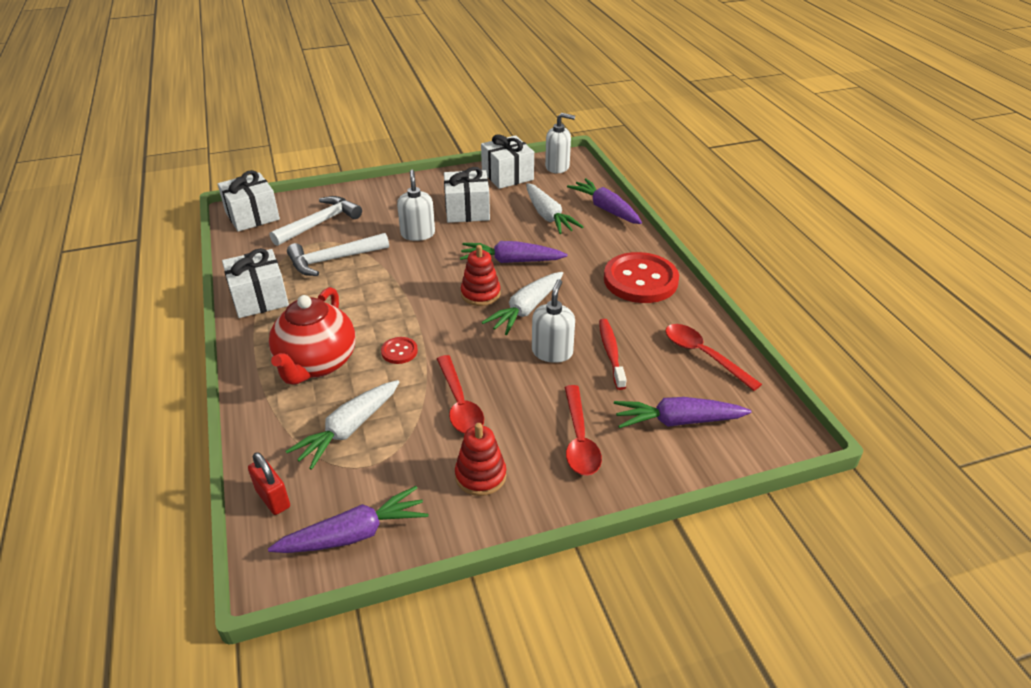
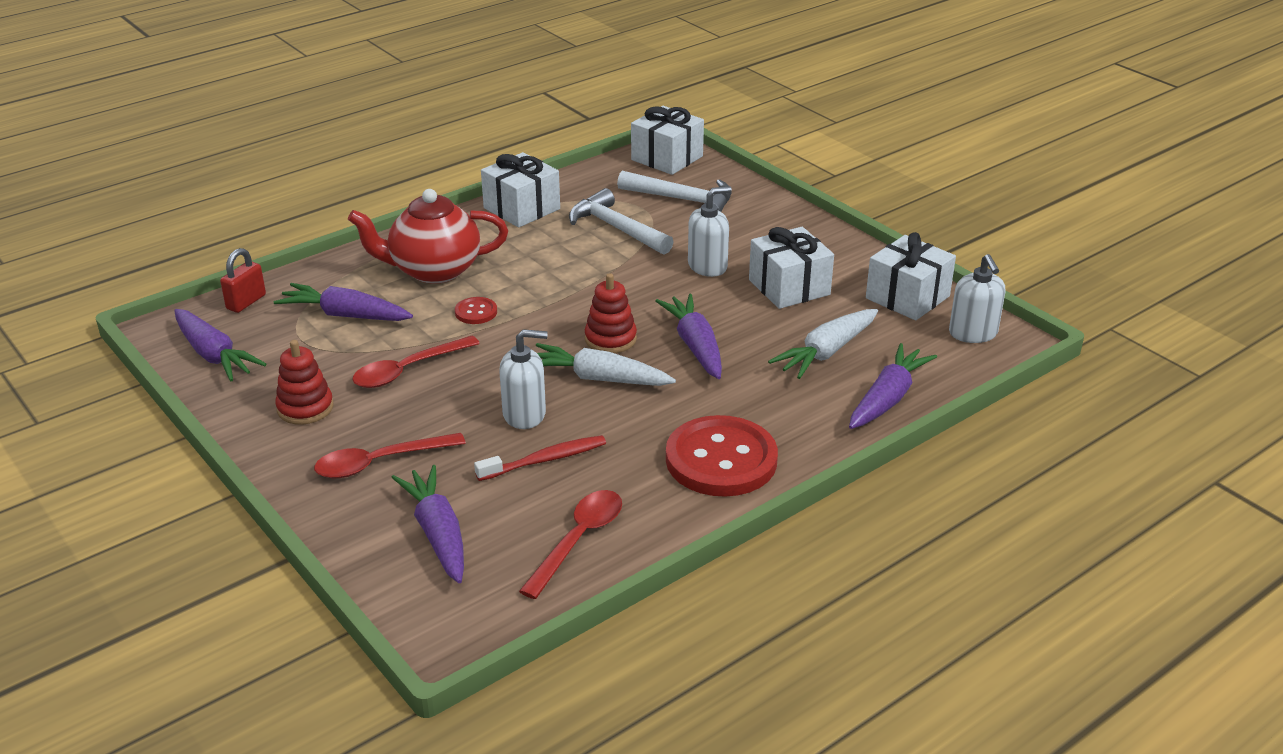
camera: 70 degrees right, 5 degrees down
white carrot [286,380,399,470] -> purple carrot [274,283,413,321]

